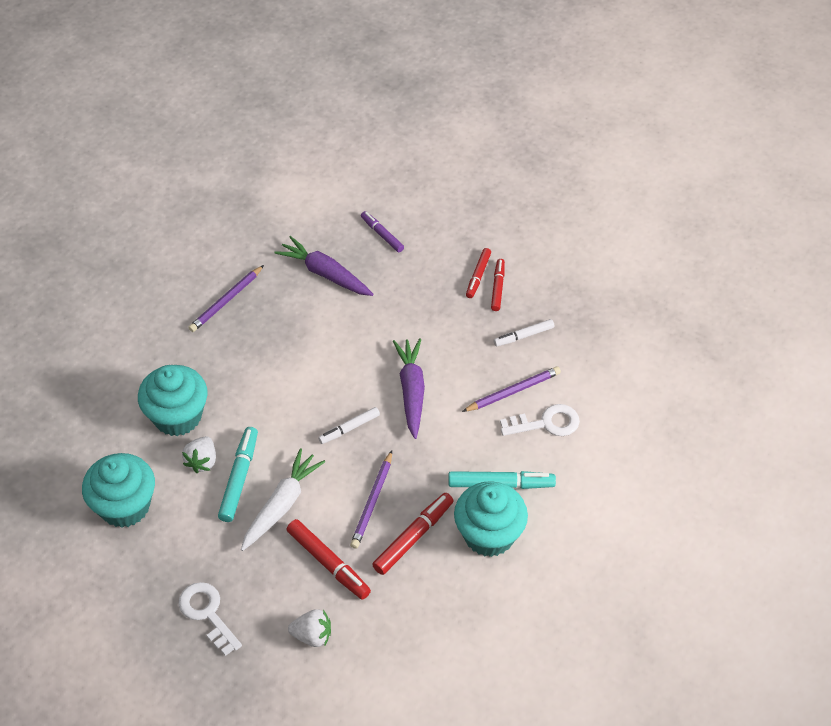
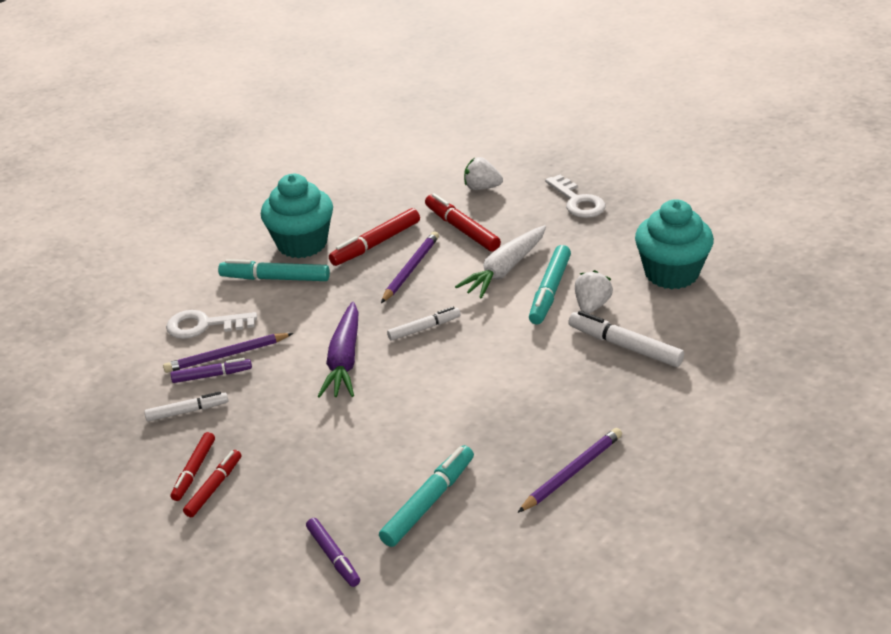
camera: 170 degrees left, 15 degrees down
turquoise cupcake [138,365,208,436] -> white marker [568,311,684,367]
purple carrot [274,236,373,296] -> turquoise marker [379,445,474,547]
none -> purple marker [171,358,252,383]

